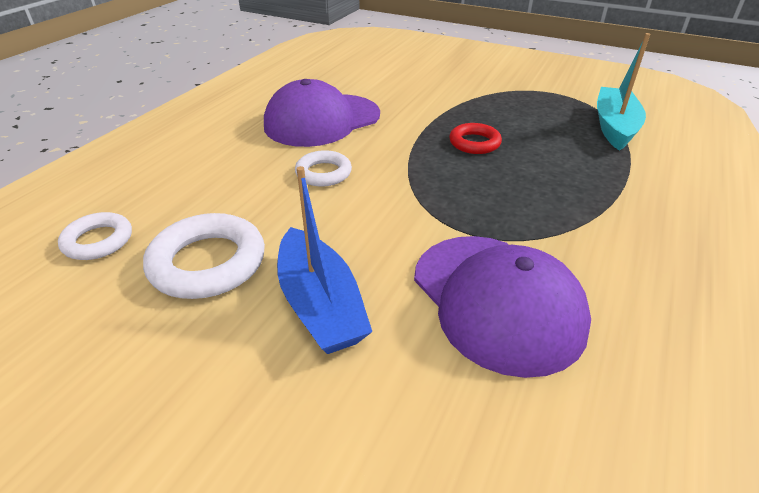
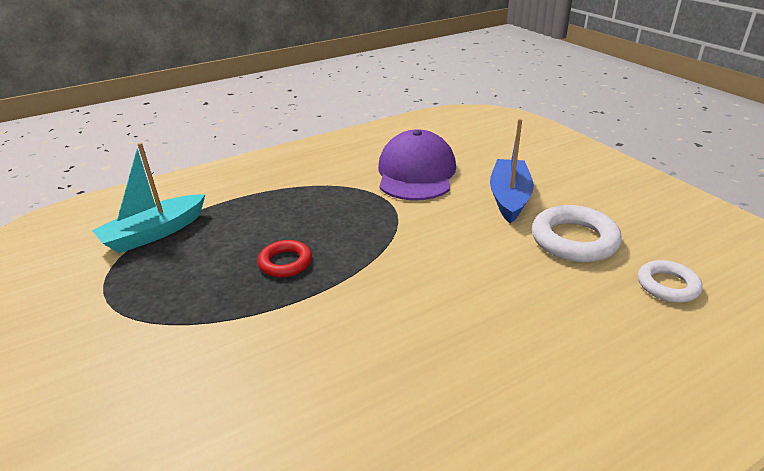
camera: 145 degrees left, 5 degrees down
purple cap [264,79,380,147] -> none
white ring [295,150,352,187] -> none

